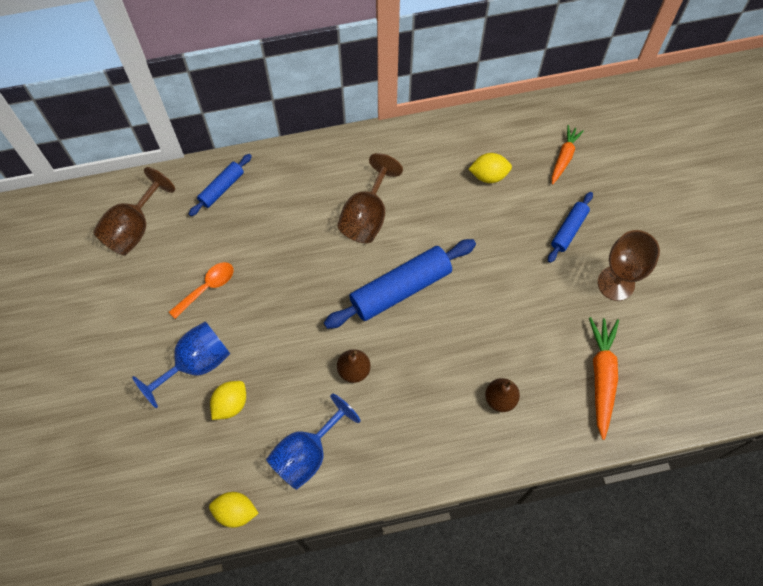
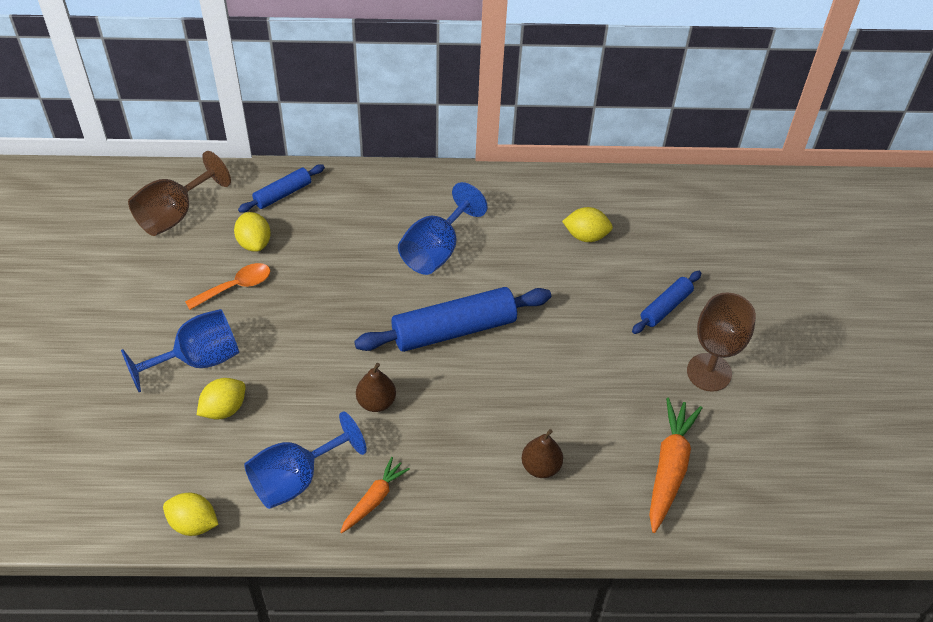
camera: 10 degrees right, 15 degrees down
brown goblet [337,153,403,243] -> blue goblet [398,182,488,275]
orange carrot [552,125,584,184] -> orange carrot moved to [340,457,410,533]
none -> yellow lemon [234,212,271,251]

